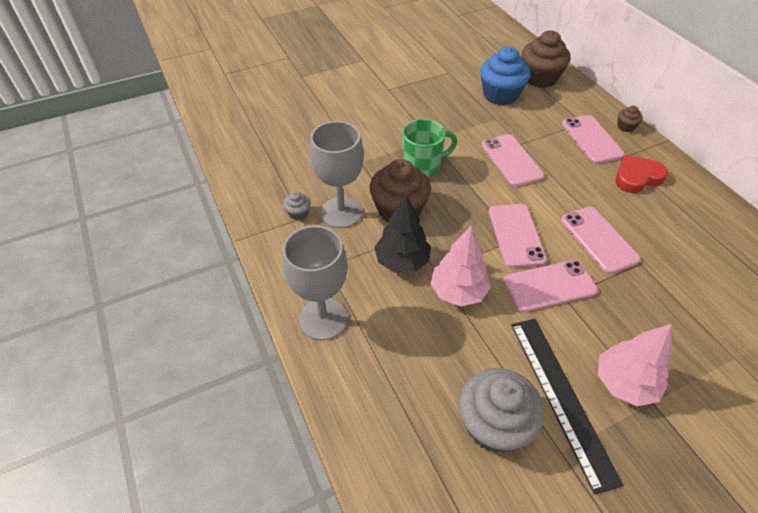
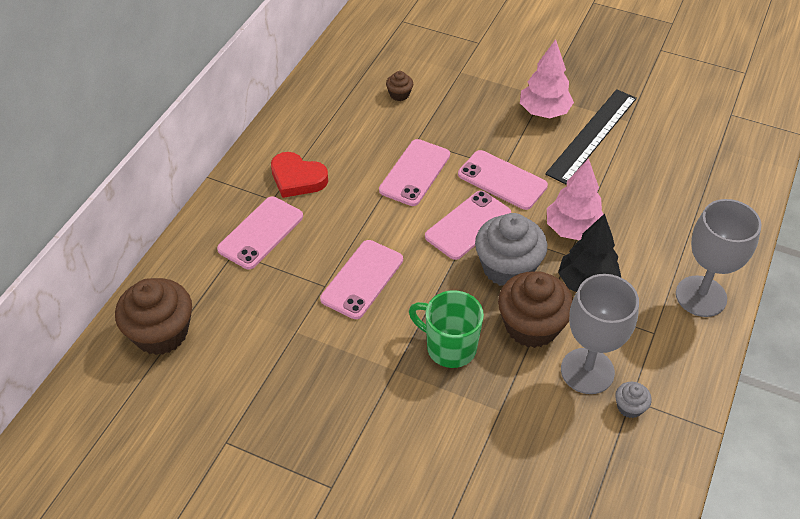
camera: 130 degrees left, 0 degrees up
grey cupcake [459,368,544,453] -> grey cupcake moved to [475,213,547,286]
blue cupcake [480,47,531,105] -> none
brown cupcake [618,106,643,132] -> brown cupcake moved to [386,71,413,101]

